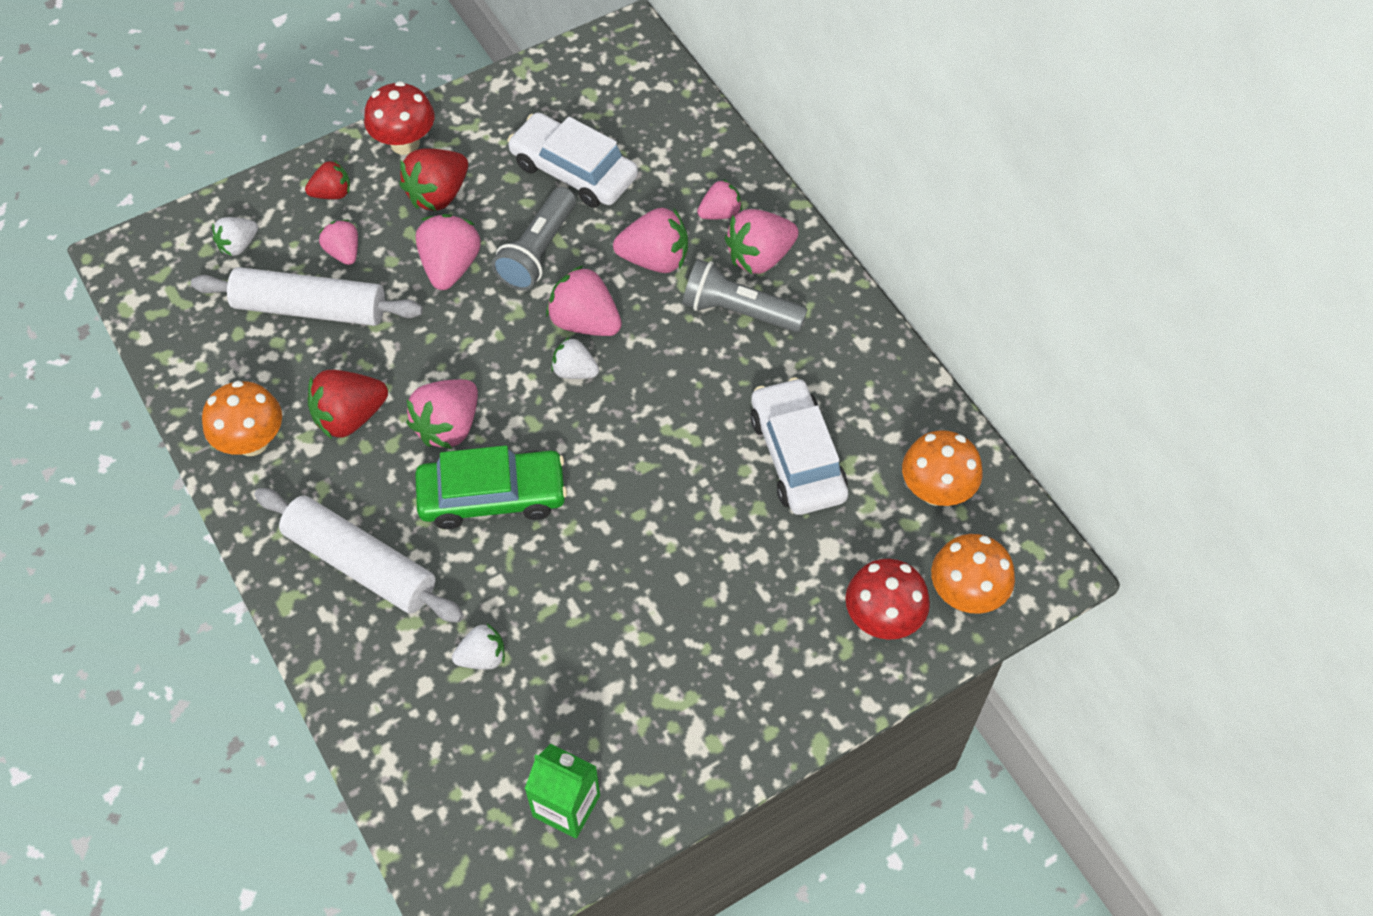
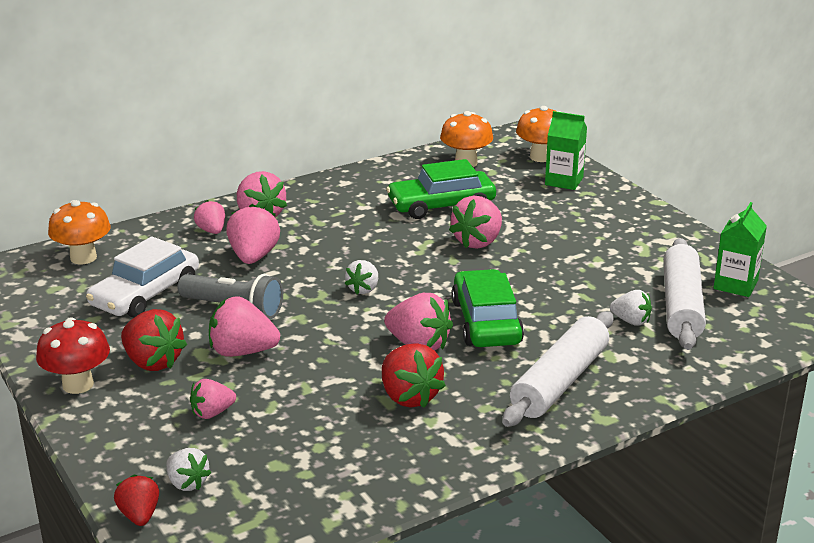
camera: 90 degrees left, 30 degrees down
white rolling pin [191,267,423,326] -> white rolling pin moved to [663,238,706,350]
orange mushroom [202,381,282,456] -> orange mushroom moved to [48,200,111,264]
red strawberry [305,160,350,199] -> red strawberry moved to [114,474,159,526]
white strawberry [452,624,505,670] -> white strawberry turned 135 degrees clockwise [610,290,652,326]
pink strawberry [546,265,622,336] -> pink strawberry moved to [449,196,502,249]
grey flashlight [683,259,808,332] -> none
white car [750,377,848,515] -> green car [386,159,496,219]
red mushroom [845,559,930,640] -> green carton [545,111,587,190]

